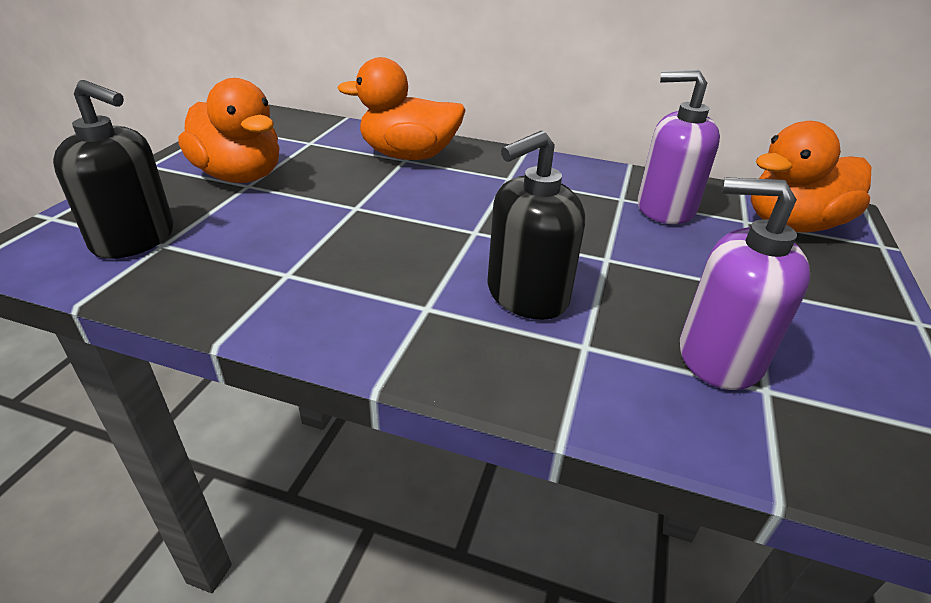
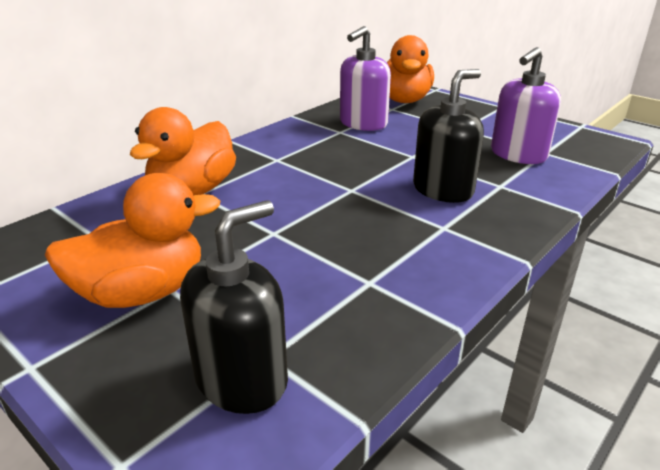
camera: 65 degrees left, 5 degrees down
black soap dispenser [487,131,585,320] -> black soap dispenser turned 120 degrees counterclockwise [413,69,484,203]

